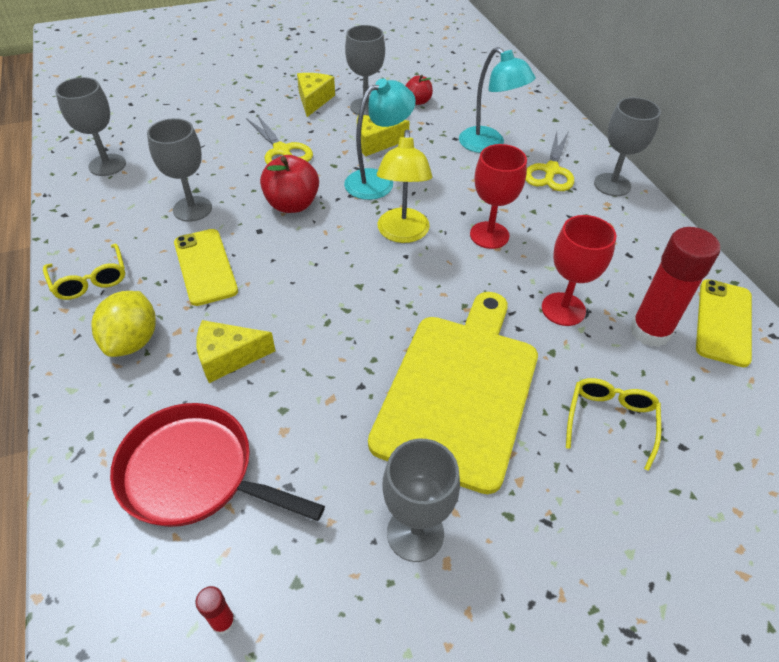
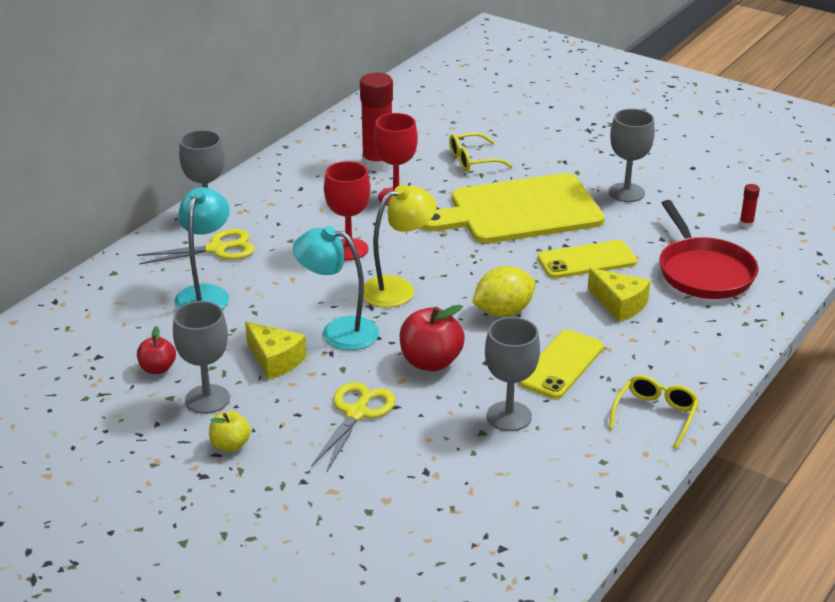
camera: 125 degrees left, 15 degrees down
grey goblet [55,77,126,176] -> none
yellow lemon [91,291,156,357] -> yellow lemon moved to [472,266,535,317]
yellow cheese [297,73,335,117] -> yellow apple [209,411,251,452]
yellow phone [696,279,752,367] -> yellow phone moved to [538,240,637,278]

